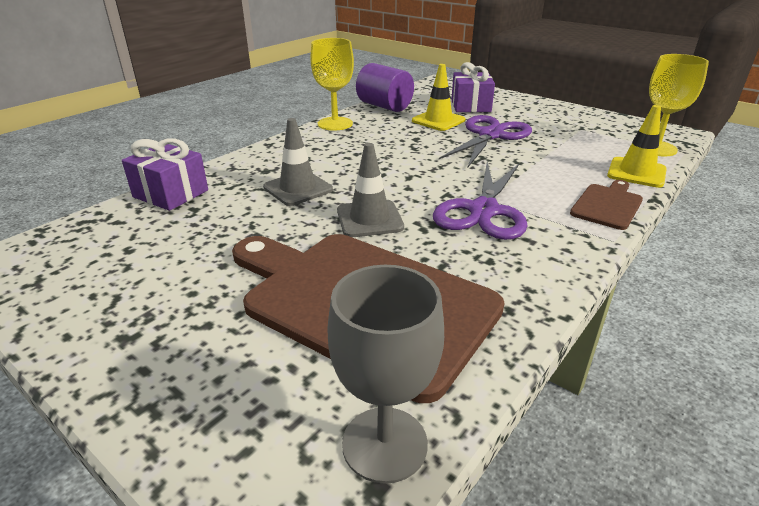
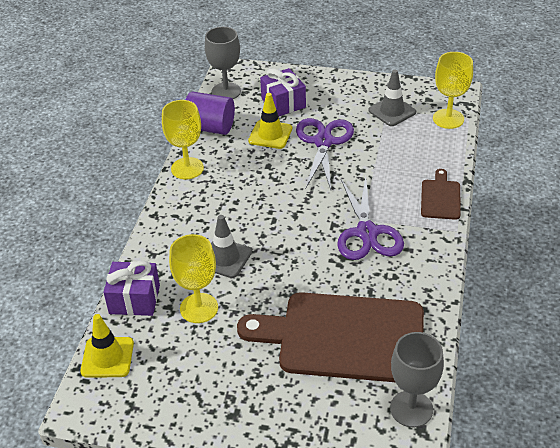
camera: 25 degrees left, 10 degrees up
grey traffic cone [337,143,404,237] -> grey traffic cone moved to [368,70,416,126]
yellow traffic cone [607,105,667,188] -> yellow traffic cone moved to [80,314,134,378]
none -> yellow goblet [169,234,218,323]
none -> grey goblet [205,27,241,99]

